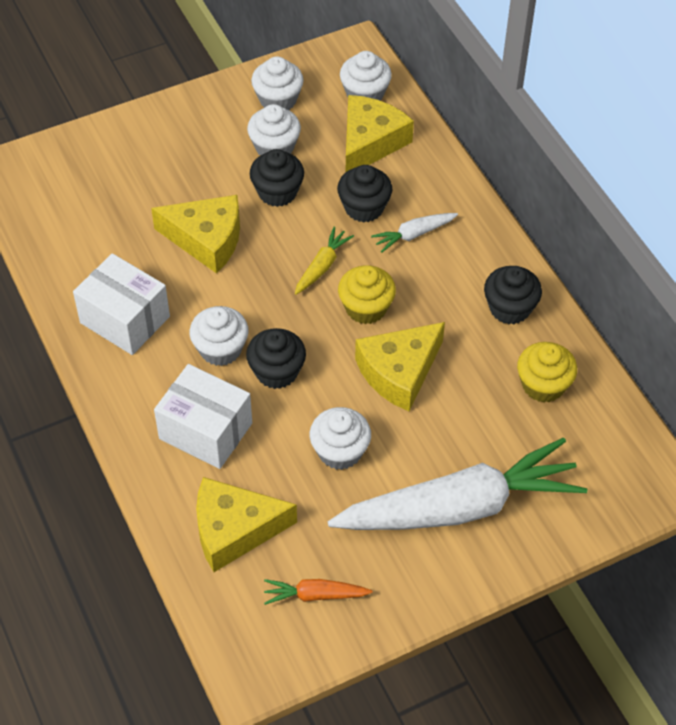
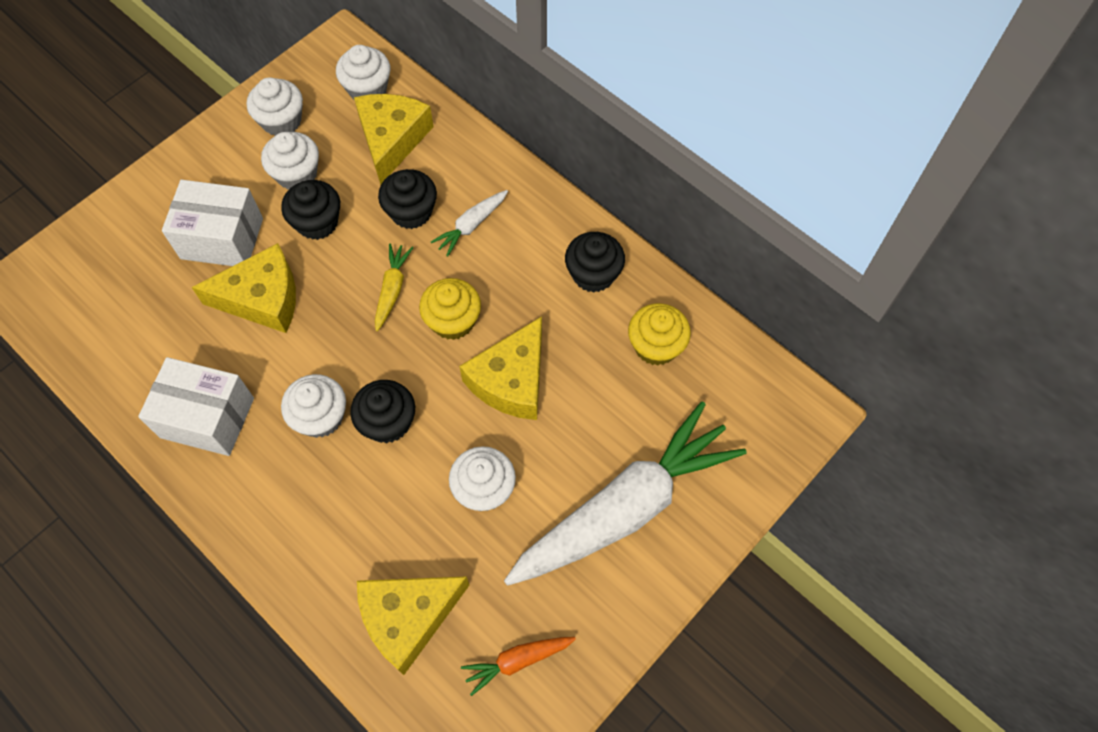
camera: 20 degrees left, 10 degrees up
white box [154,364,252,469] -> white box moved to [162,180,263,266]

